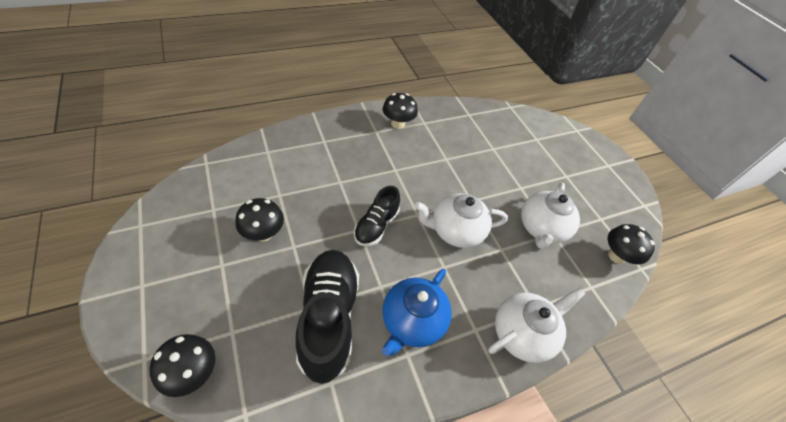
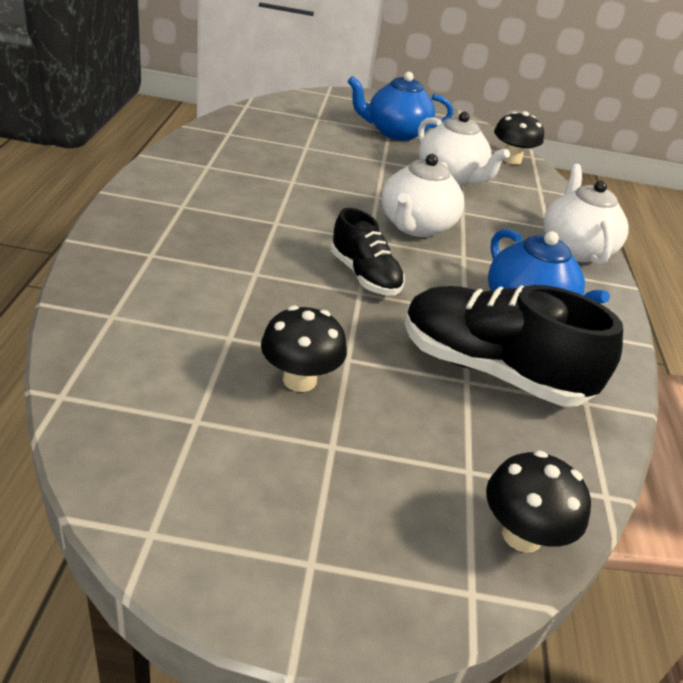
camera: 60 degrees left, 15 degrees down
black mushroom [383,93,418,129] -> none
none -> blue teapot [348,72,453,141]

